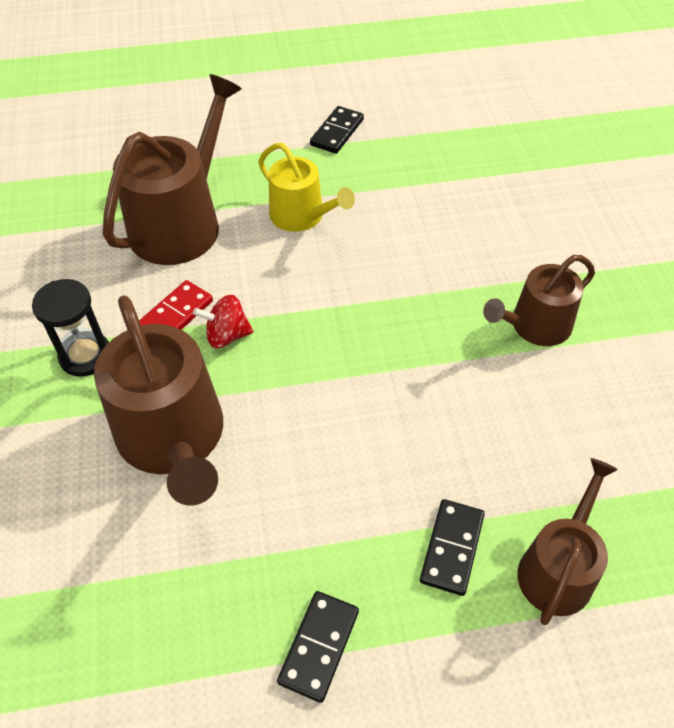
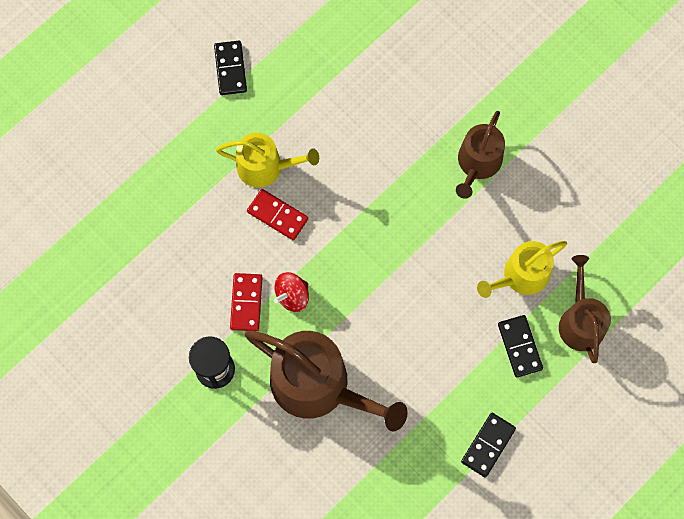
camera: 35 degrees left, 20 degrees up
brown watering can [103,74,242,265] -> none
black domino [277,591,359,703] -> black domino turned 45 degrees clockwise [461,413,516,477]
none -> red domino [247,189,308,240]
none -> yellow watering can [477,241,567,298]

